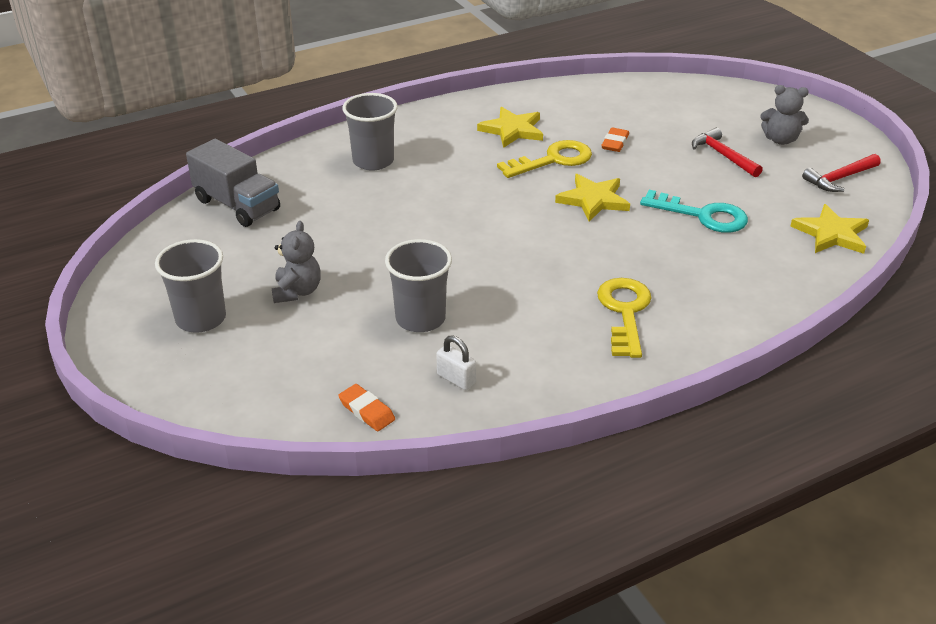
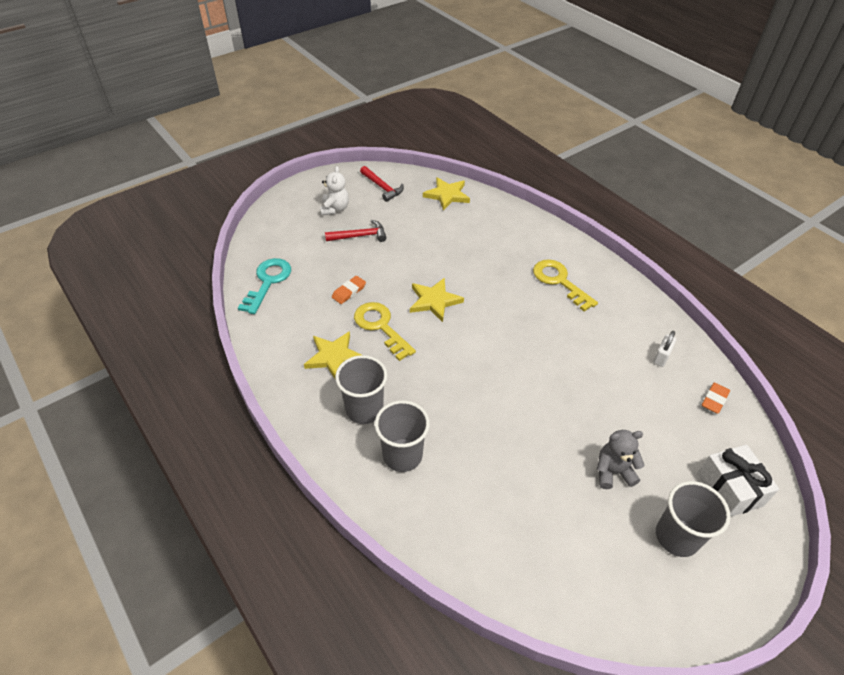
camera: 100 degrees left, 10 degrees up
grey truck [186,139,280,227] -> none
grey cup [385,239,452,332] -> grey cup moved to [335,355,388,424]
yellow key [597,278,652,358] -> yellow key turned 60 degrees clockwise [533,259,598,311]
orange eraser [601,127,629,152] -> orange eraser turned 60 degrees counterclockwise [332,276,366,304]
turquoise key [640,190,748,233] -> turquoise key moved to [238,258,291,314]
red hammer [692,128,763,177] -> red hammer turned 150 degrees counterclockwise [325,220,387,242]
grey teddy bear [760,85,809,145] -> white teddy bear [320,166,349,216]
none -> white gift [697,445,779,517]

